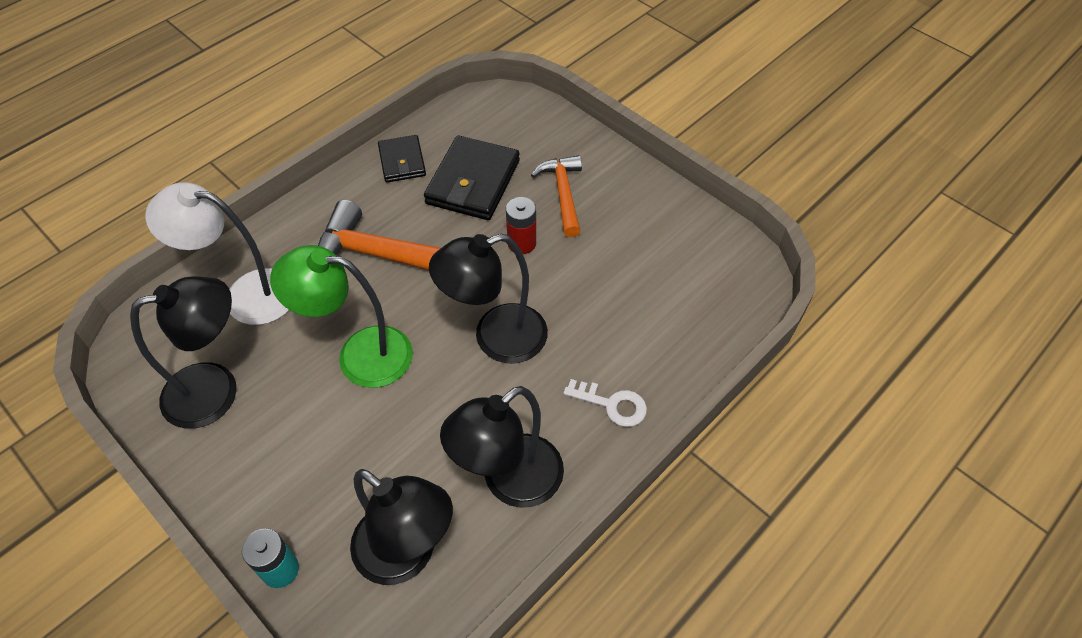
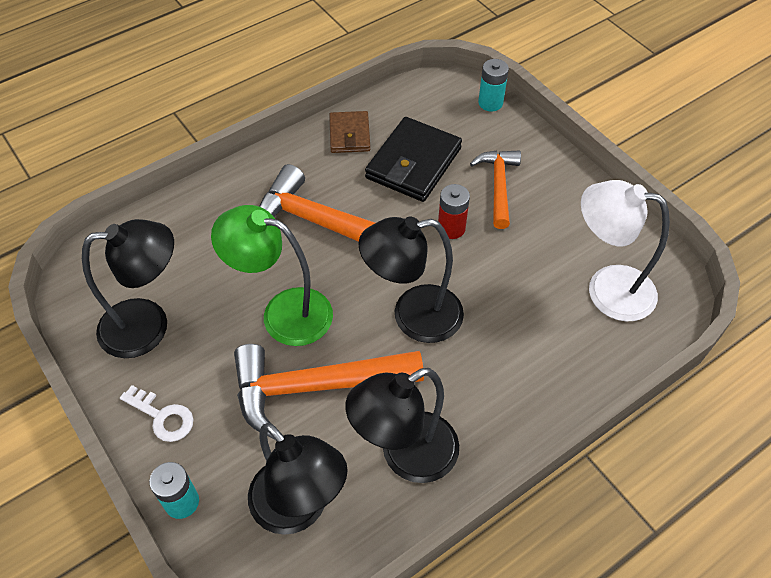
camera: 10 degrees right, 0 degrees up
white lamp [145,182,289,325] -> white lamp moved to [581,180,670,322]
black wallet [378,135,426,183] -> brown wallet [329,111,370,153]
white key [563,379,647,427] -> white key moved to [120,385,193,442]
none -> orange hammer [234,344,424,440]
none -> turquoise battery [478,59,509,111]

